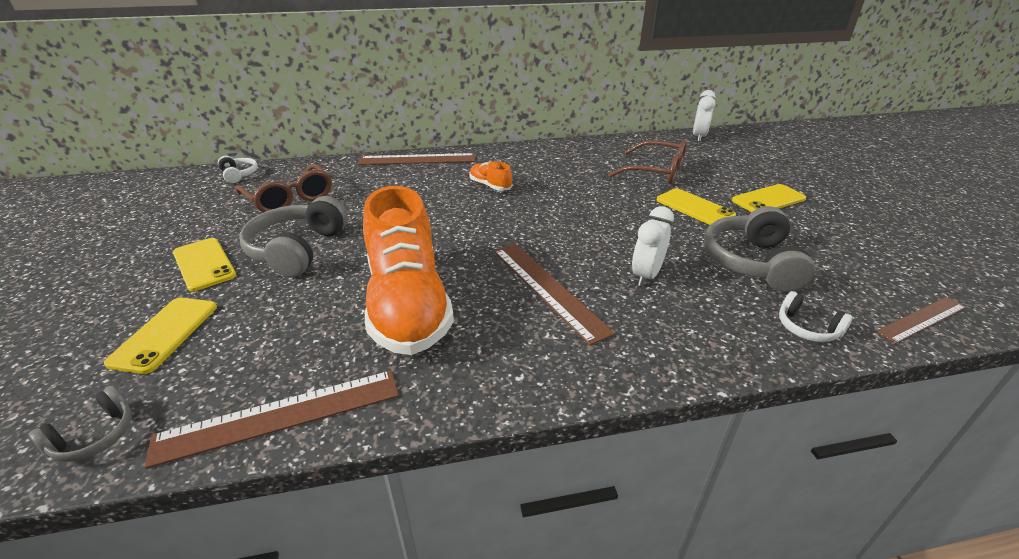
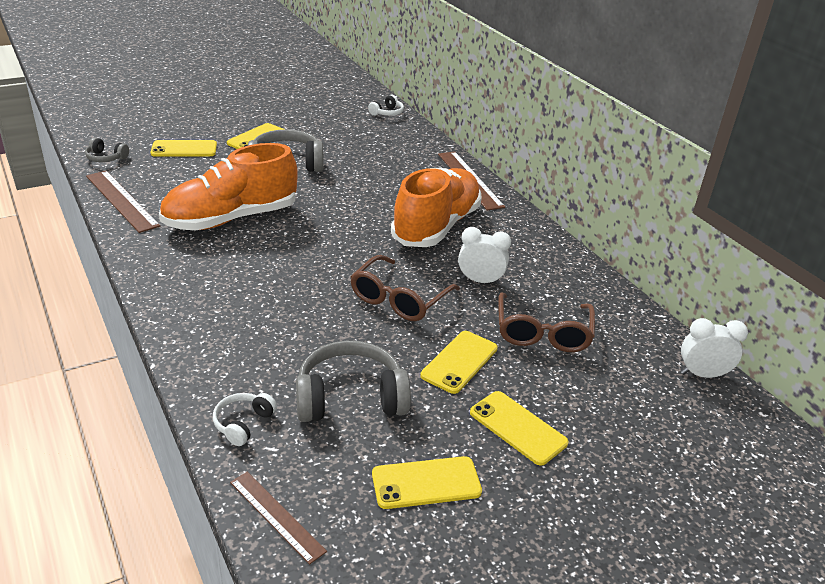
camera: 70 degrees right, 0 degrees up
brown glasses [235,164,332,212] -> brown glasses moved to [350,255,460,321]
orange shoe [469,161,512,191] -> orange shoe [391,167,482,247], size x2.40
brown ruler [494,244,615,346] -> none
white clock [632,206,674,286] -> white clock moved to [458,227,511,285]
none -> yellow phone [372,456,482,509]

